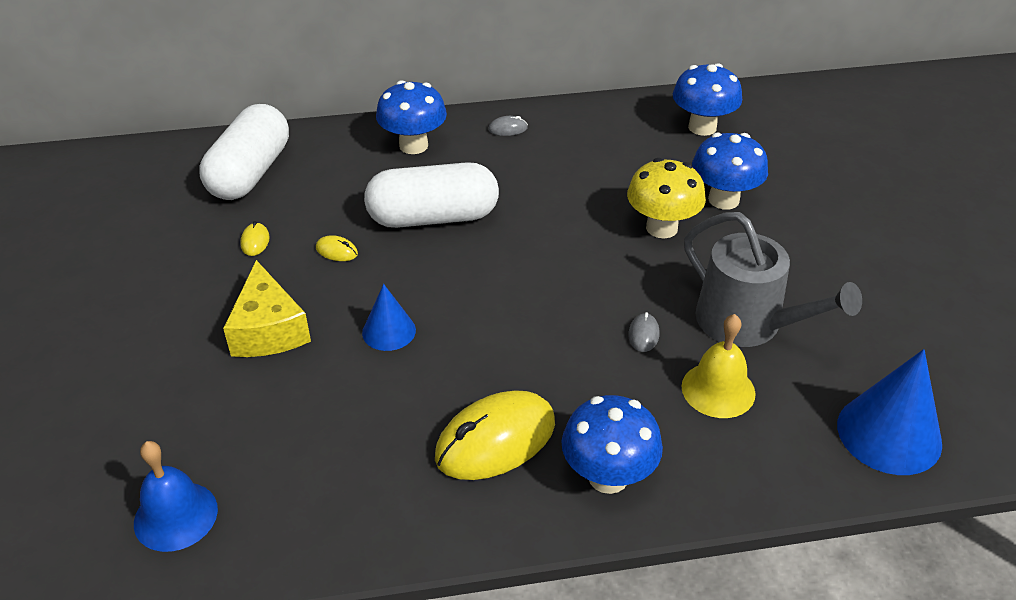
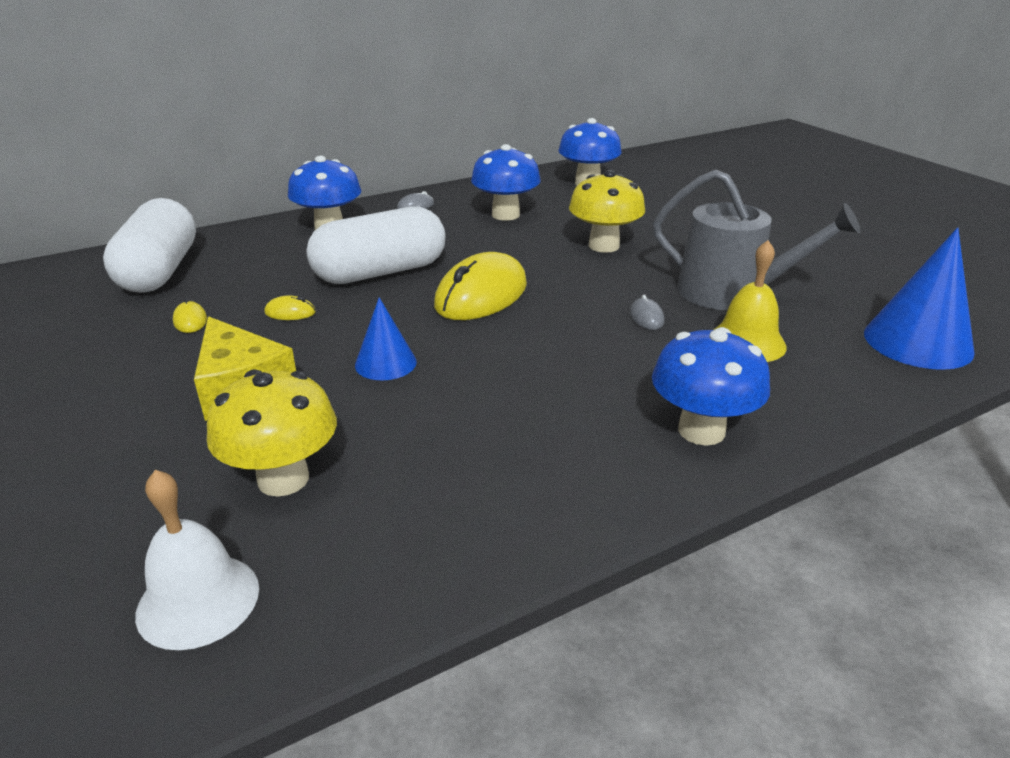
camera: 20 degrees left, 10 degrees down
blue bell [134,441,218,552] -> white bell [135,470,259,650]
yellow mouse [435,390,555,480] -> yellow mouse moved to [434,252,527,320]
blue mushroom [692,132,768,210] -> blue mushroom moved to [471,144,541,221]
none -> yellow mushroom [207,369,337,497]

